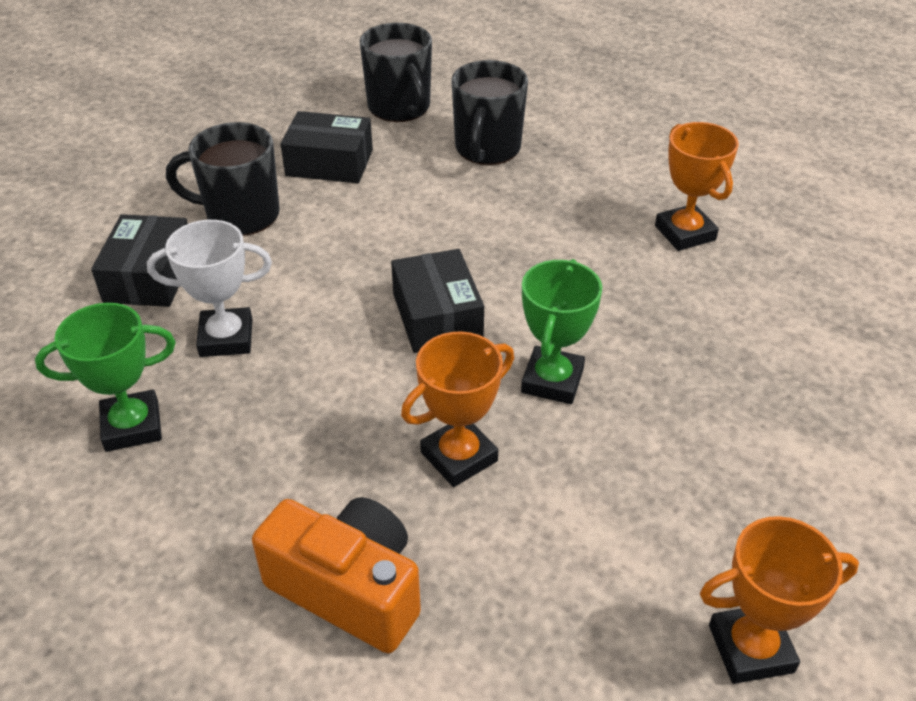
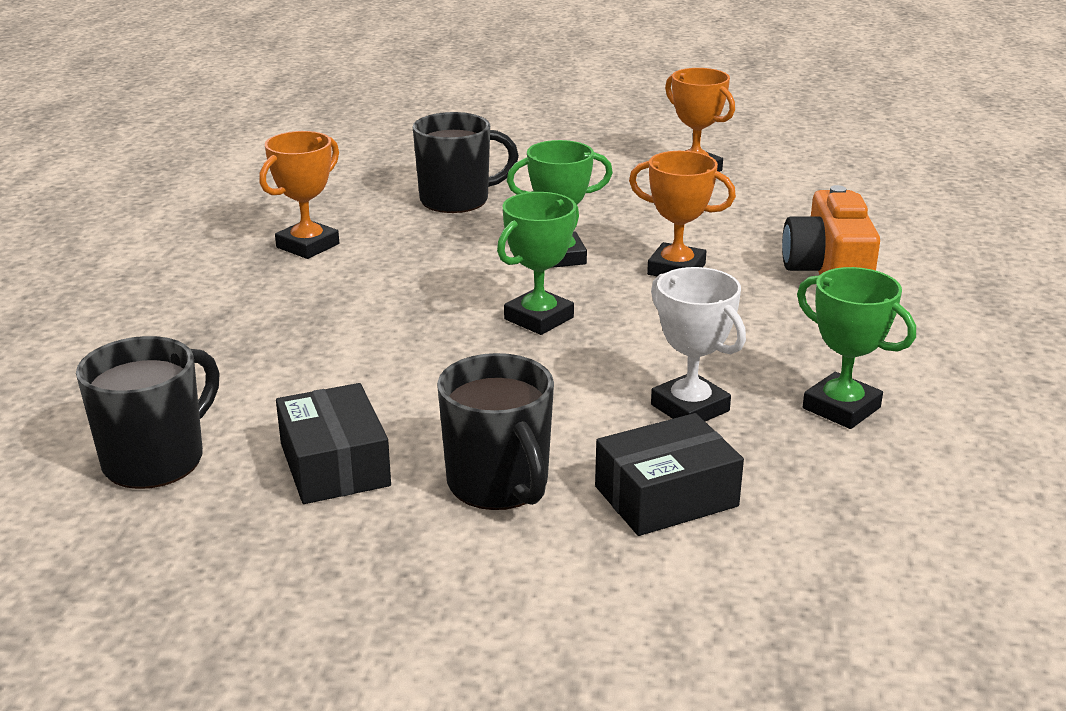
camera: 120 degrees left, 15 degrees down
black box [391,249,484,353] -> green trophy [497,192,579,335]
black mug [451,60,528,165] -> black mug moved to [413,112,519,213]

